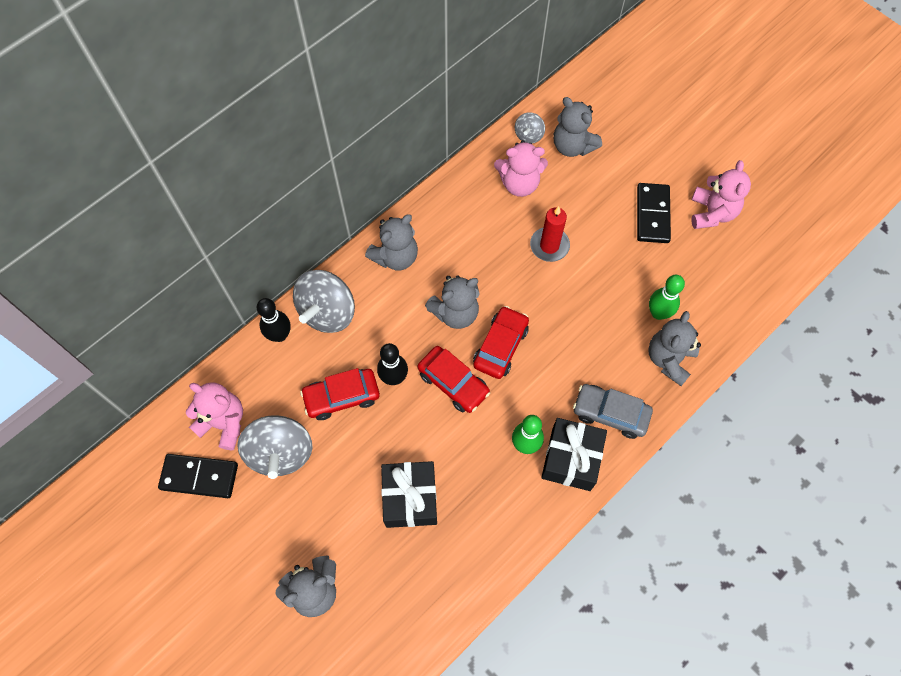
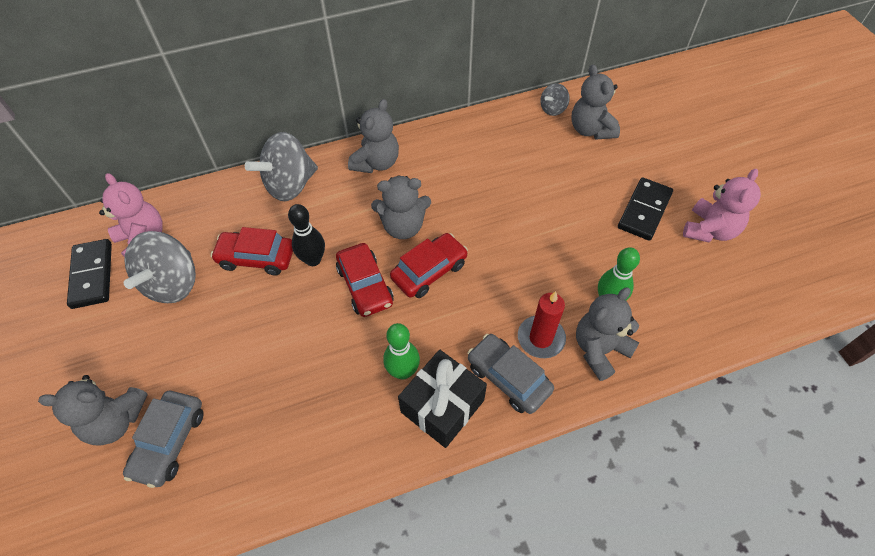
camera: 25 degrees right, 10 degrees down
black domino [158,454,238,498] -> black domino turned 45 degrees clockwise [67,239,112,309]
black bowling pin [257,298,290,342] -> none
grey teddy bear [365,214,418,271] -> grey teddy bear turned 45 degrees counterclockwise [348,99,399,173]
black gift [381,461,437,528] -> none
pink teddy bear [494,140,548,197] -> none
red candle [530,206,570,262] -> red candle moved to [518,291,566,358]
none -> grey car [123,391,204,488]

